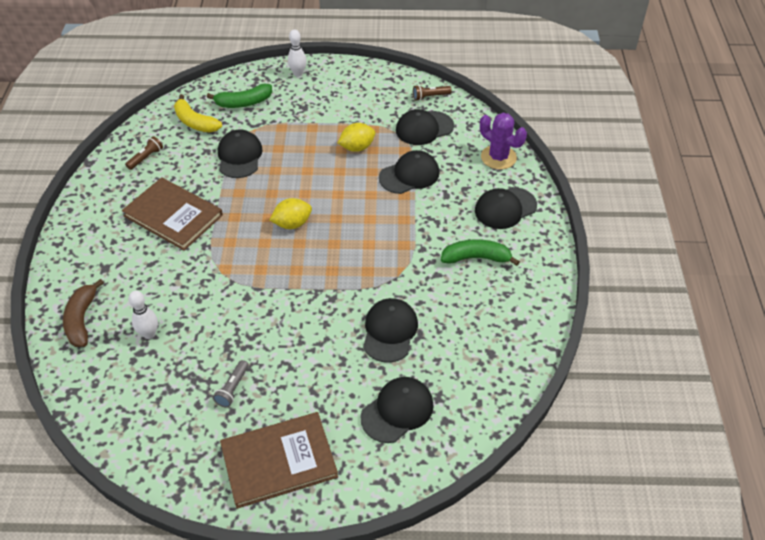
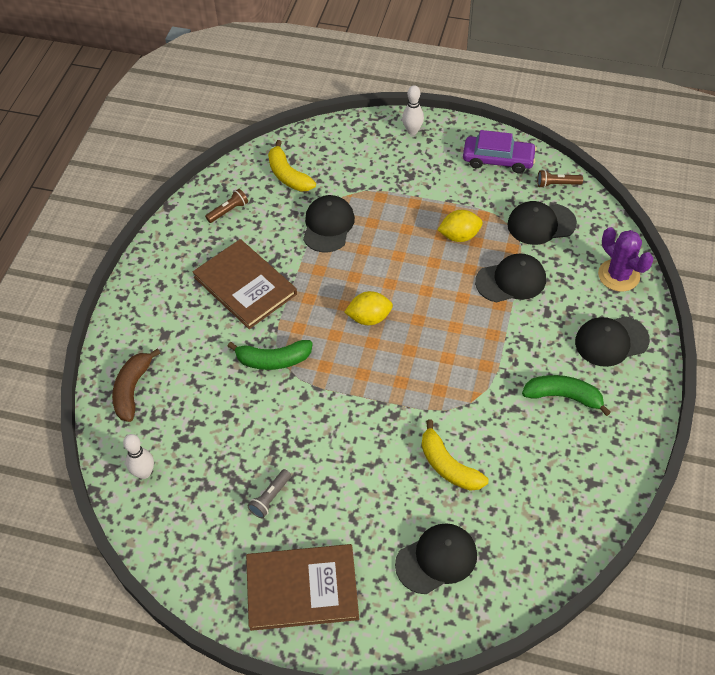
camera: 15 degrees right, 5 degrees up
white bowling pin [129,291,158,339] -> white bowling pin moved to [123,434,154,479]
green banana [207,84,272,108] -> green banana moved to [227,340,313,370]
black cap [363,298,418,363] -> yellow banana [422,420,488,491]
none -> purple car [463,130,537,173]

